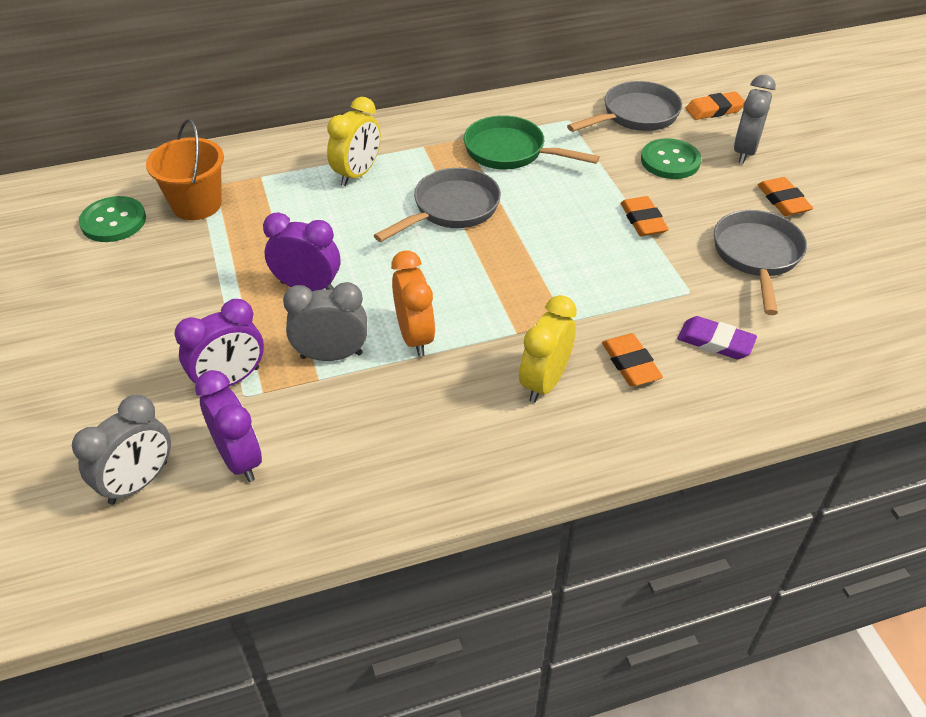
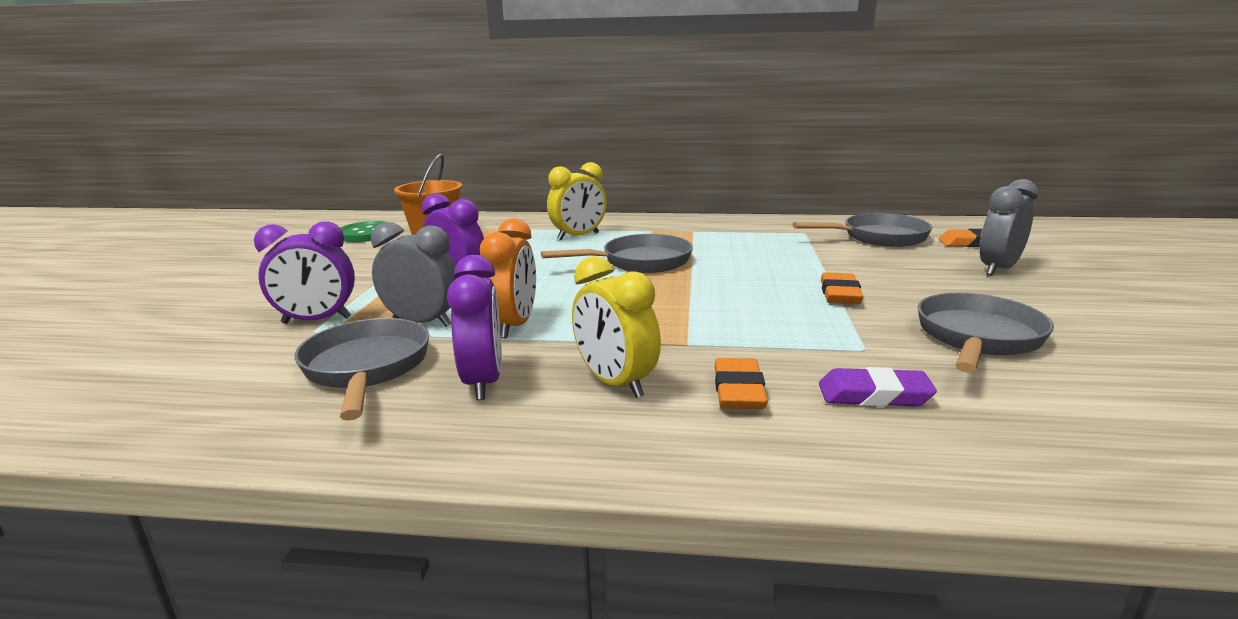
camera: 25 degrees right, 25 degrees down
grey clock [72,395,171,505] -> none
purple clock [195,370,262,482] -> purple clock moved to [447,255,502,400]
green pan [464,115,600,169] -> none
yellow clock [519,295,577,403] -> yellow clock turned 90 degrees counterclockwise [572,256,661,398]
green button [641,138,701,179] -> none
purple eraser [677,316,757,359] -> purple eraser turned 45 degrees counterclockwise [819,367,937,407]
orange eraser [758,177,813,216] -> none
none -> grey pan [294,318,429,421]

